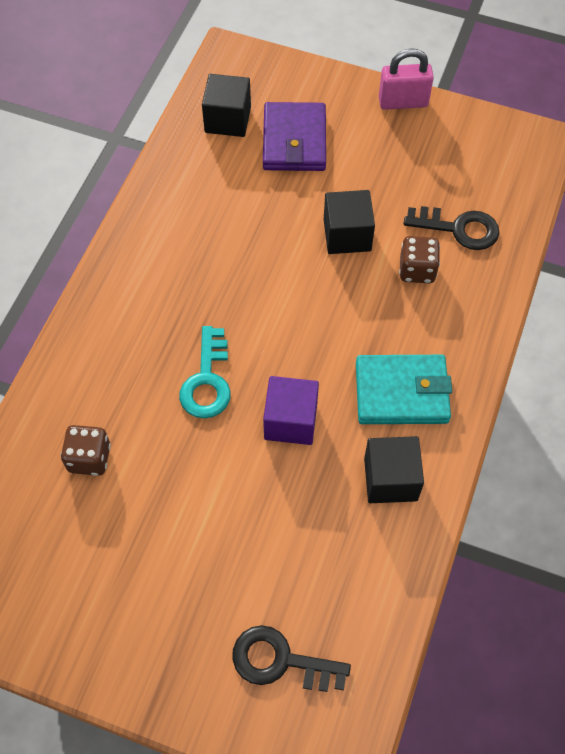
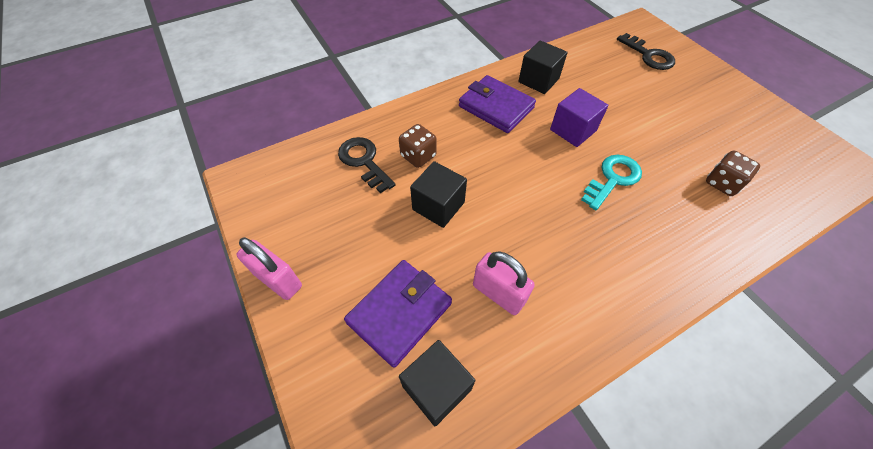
camera: 140 degrees left, 5 degrees down
turquoise wallet [356,355,452,424] -> purple wallet [459,75,536,133]
none -> pink padlock [473,251,535,315]

